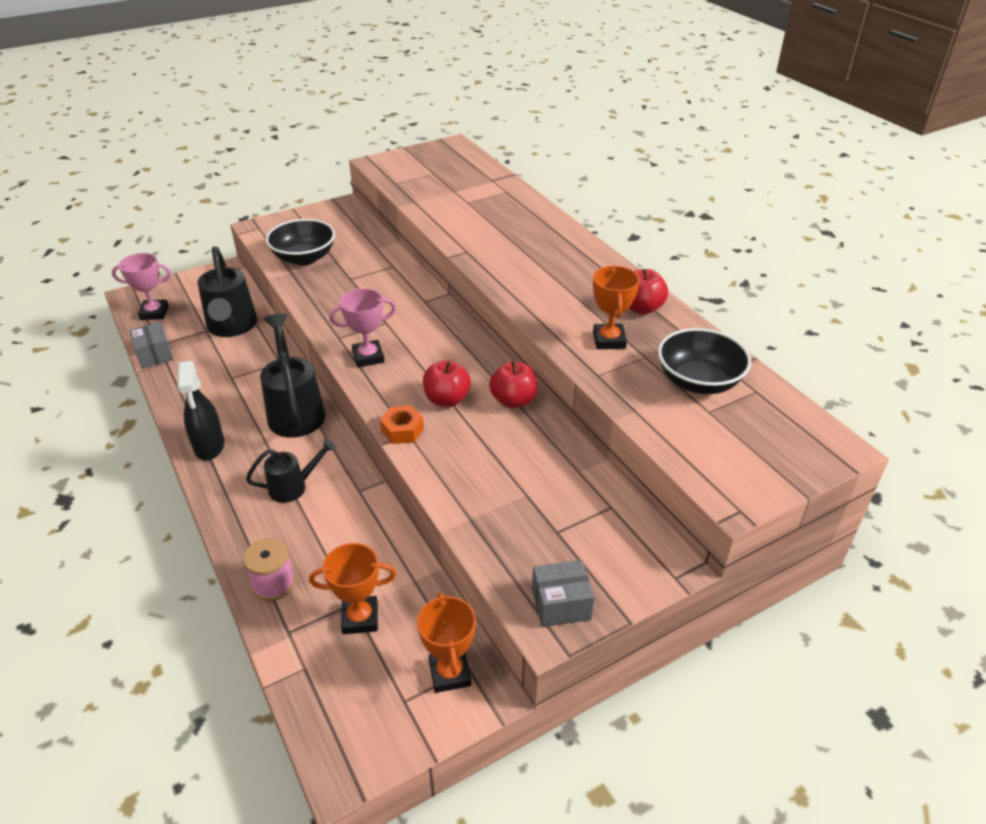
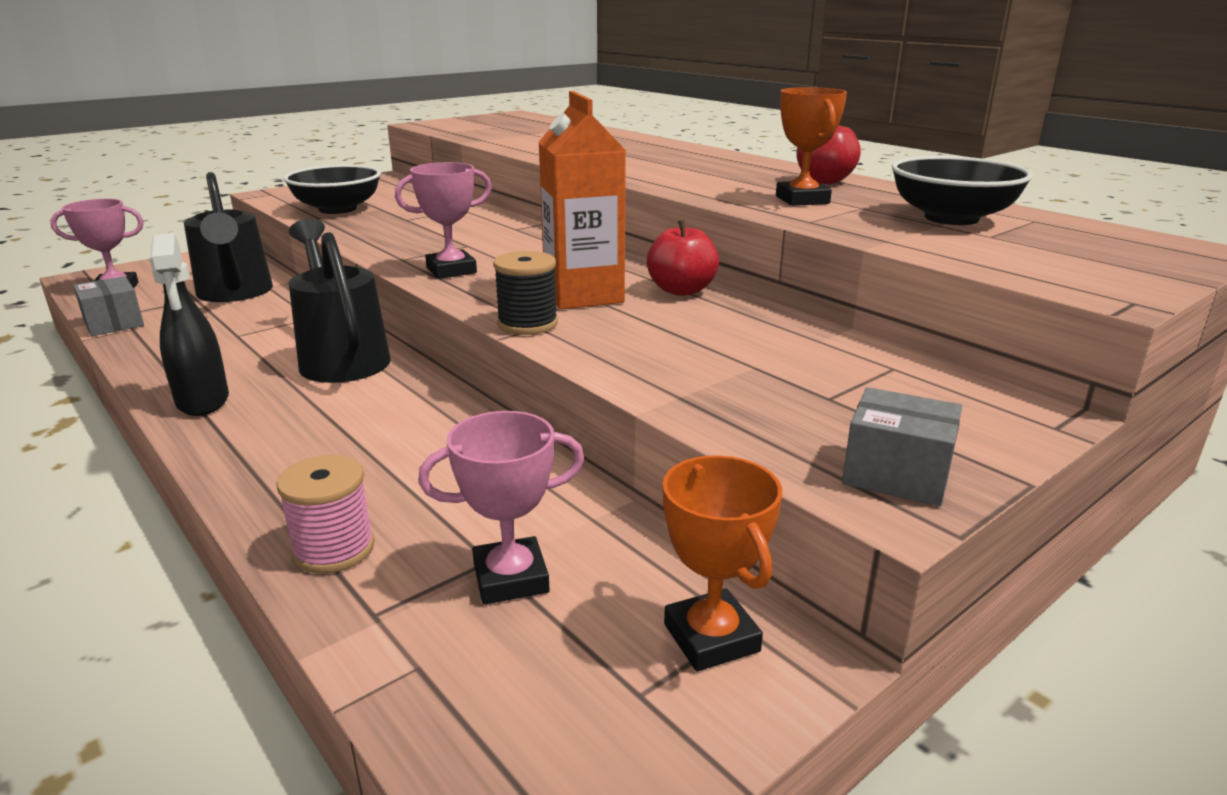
camera: 10 degrees left, 15 degrees down
black watering can [246,438,336,503] -> none
orange trophy [309,543,396,634] -> pink trophy [418,411,584,605]
orange nut [380,405,424,444] -> black spool [493,251,558,335]
red apple [423,360,471,407] -> orange carton [538,91,626,309]
grey box [532,560,595,627] -> grey box turned 45 degrees clockwise [842,387,962,506]

